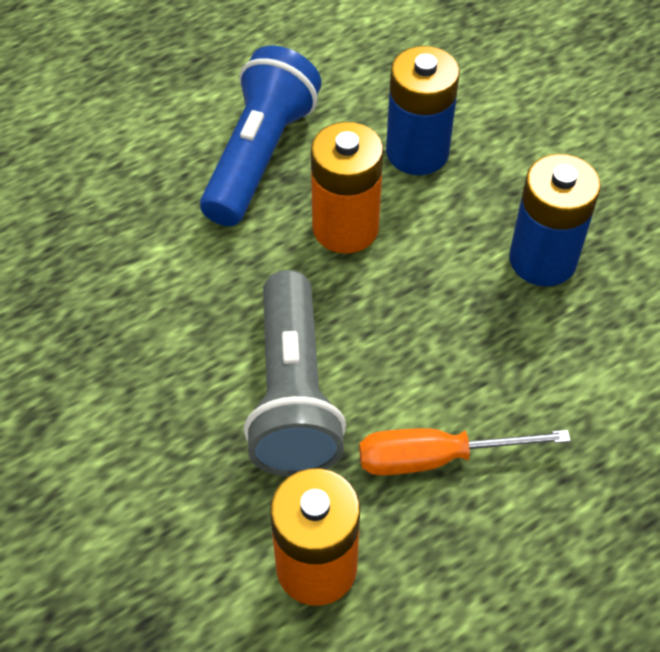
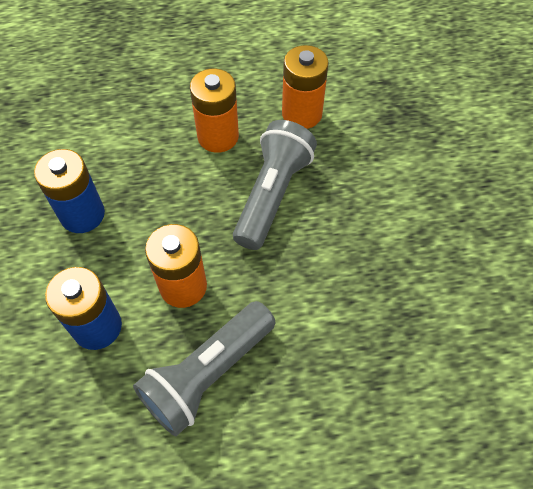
camera: 155 degrees left, 5 degrees up
blue flashlight [200,46,321,226] -> grey flashlight [133,301,275,436]
orange screwdriver [359,428,571,476] -> orange battery [190,68,239,153]

